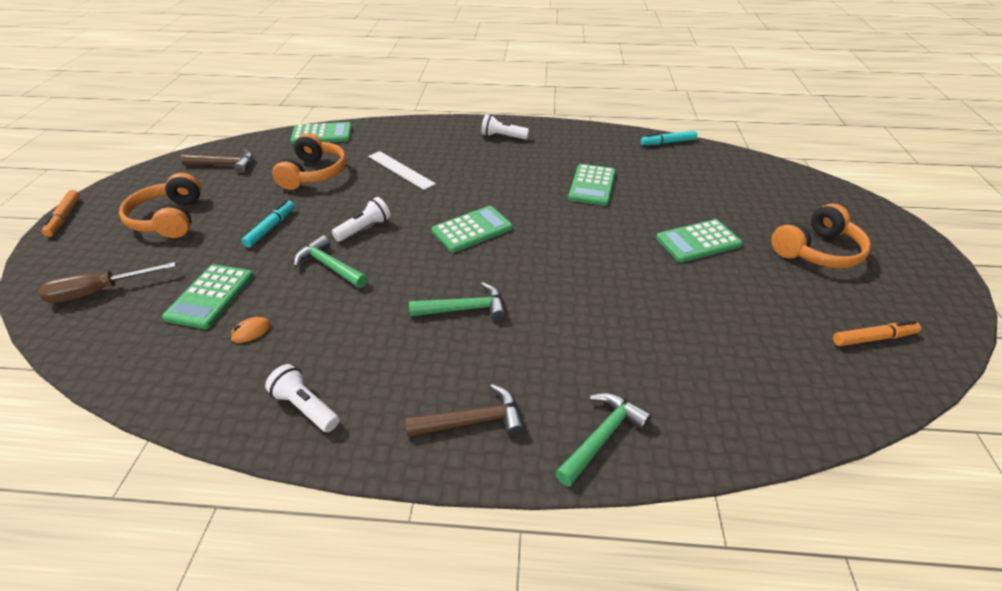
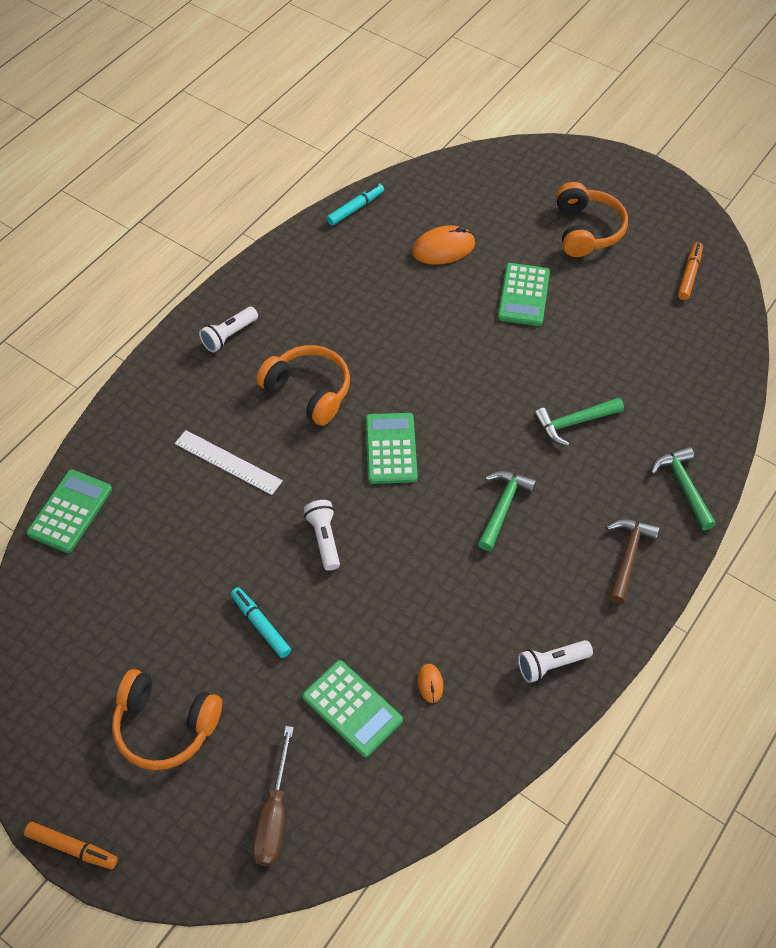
camera: 60 degrees left, 15 degrees up
brown hammer [181,149,253,173] -> none
orange headphones [272,133,347,190] -> orange headphones moved to [256,345,350,426]
green hammer [294,235,368,288] -> green hammer moved to [534,397,624,446]
white ruler [368,151,436,190] -> white ruler turned 45 degrees clockwise [175,430,283,495]
green calculator [568,164,616,206] -> none
turquoise marker [641,130,697,145] -> turquoise marker turned 150 degrees counterclockwise [327,184,384,226]
none -> orange mouse [412,225,475,265]

